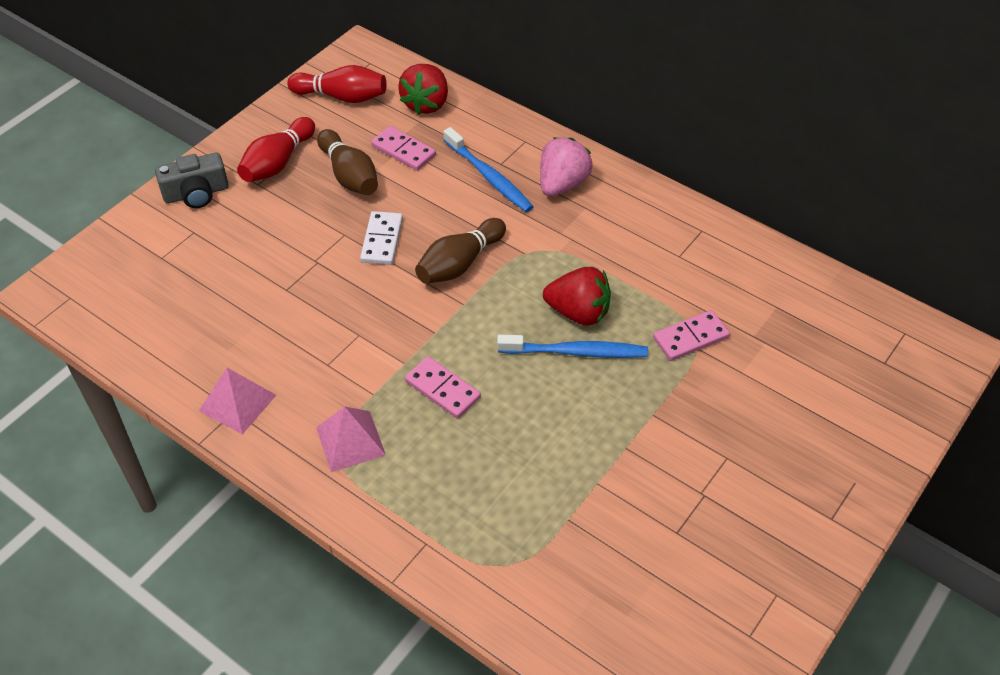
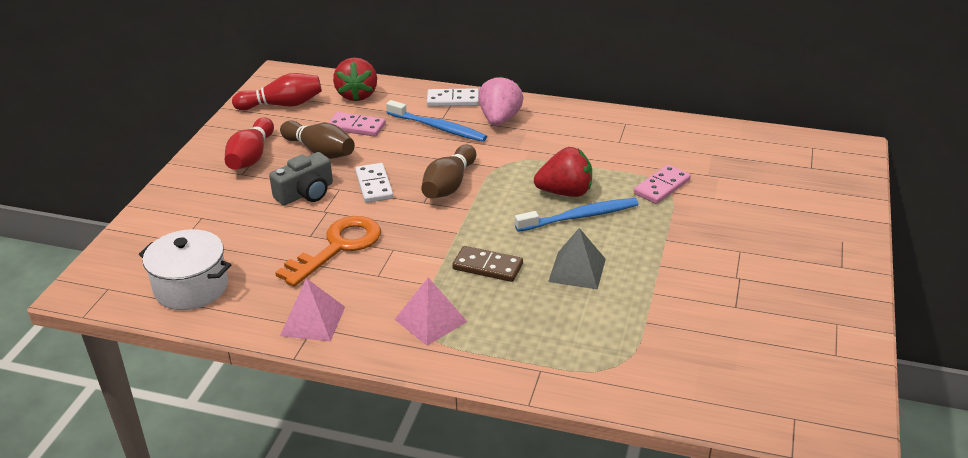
camera: 20 degrees left, 15 degrees down
grey camera [155,152,229,208] -> grey camera moved to [269,152,333,205]
pink domino [405,356,481,419] -> brown domino [452,246,523,282]
none -> white pot [139,229,232,310]
none -> orange key [275,216,381,287]
none -> white domino [427,88,479,107]
none -> grey pyramid [548,228,606,290]

